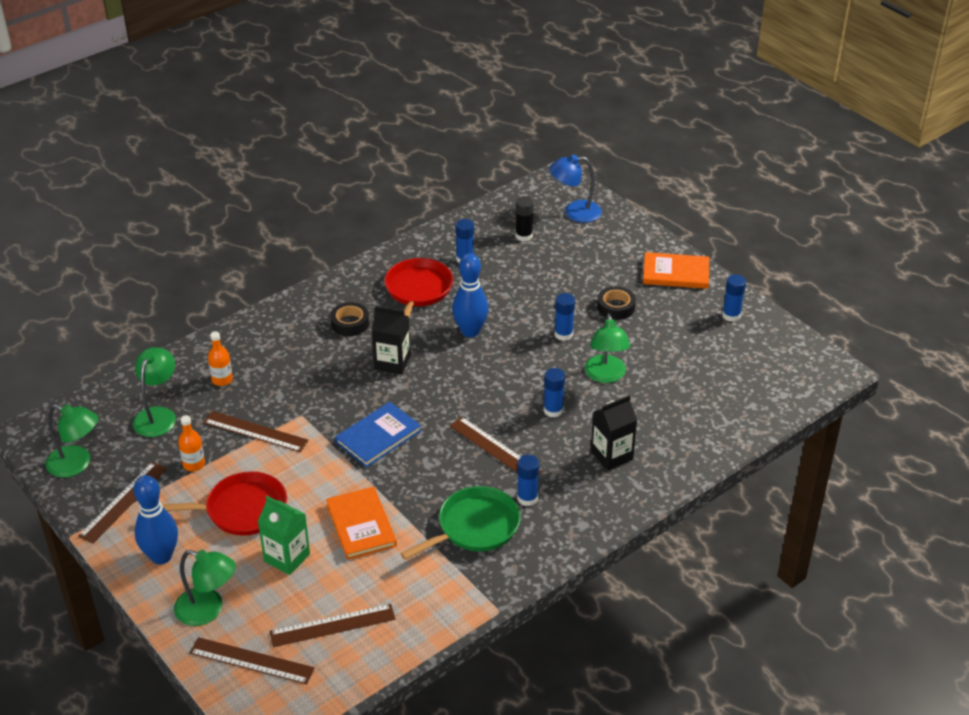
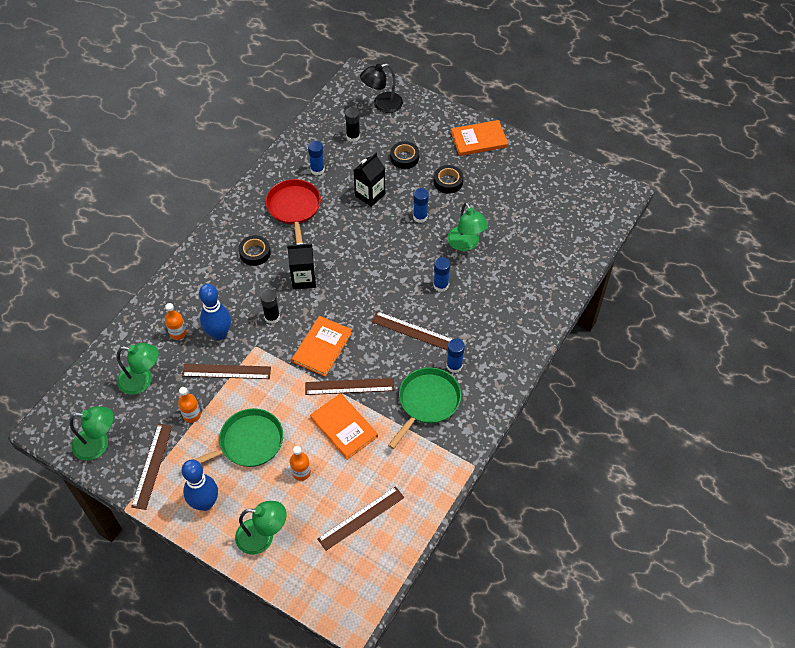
camera: 20 degrees left, 15 degrees up
green lamp [133,347,176,437] -> green lamp turned 105 degrees clockwise [117,343,159,395]
red pan [162,471,287,536] -> green pan [182,408,283,467]
brown ruler [190,637,315,684] -> brown ruler moved to [305,378,394,395]
green carton [258,496,310,575] -> orange bottle [290,446,311,481]
blue book [335,402,421,467] -> orange book [292,316,352,377]
blue bowling pin [452,253,488,337] -> blue bowling pin moved to [199,284,231,340]
blue lamp [549,155,602,223] -> black lamp [360,63,403,113]
black carton [591,395,637,471] -> black carton moved to [354,153,385,207]
blue glue stick [722,274,746,322] -> none
none -> black glue stick [260,289,280,324]
none -> black tape [390,141,419,169]

